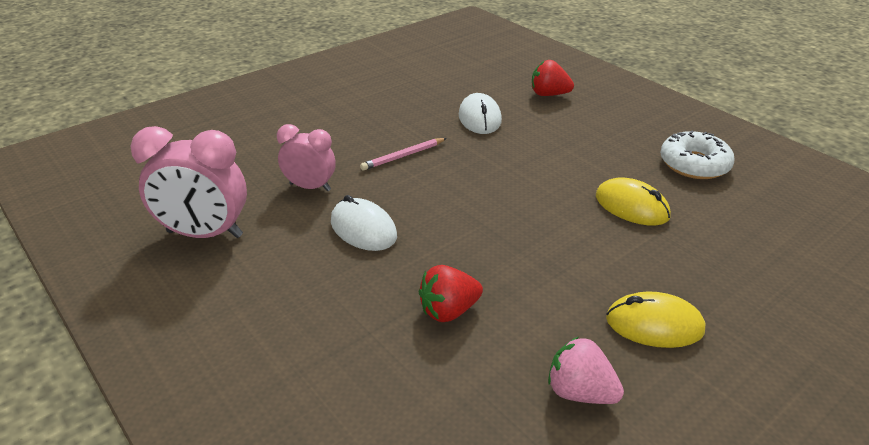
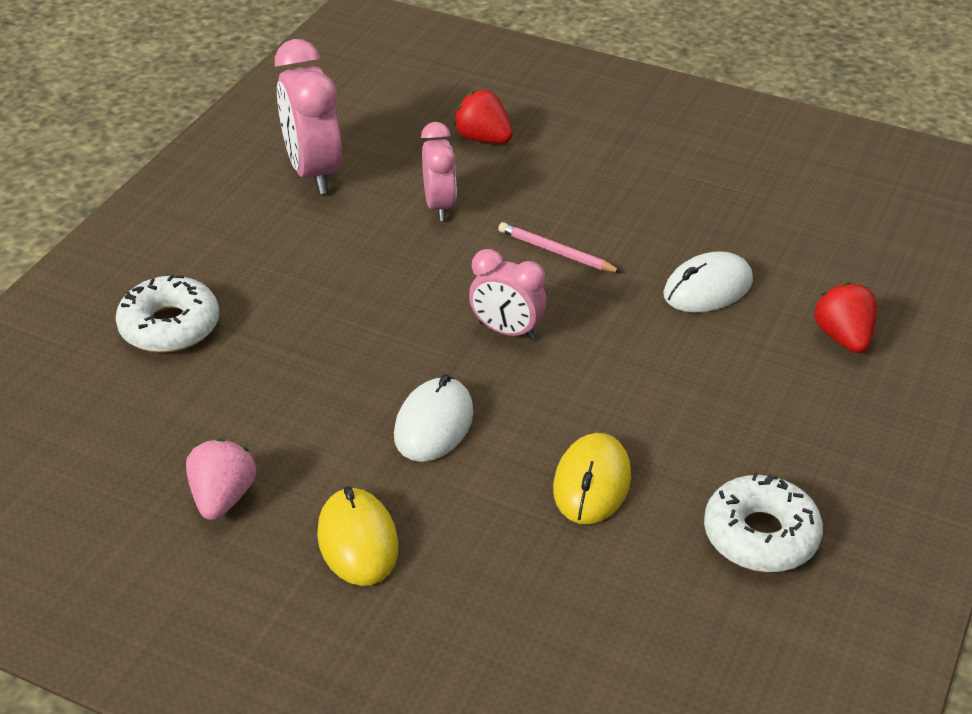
camera: 65 degrees right, 5 degrees up
white mouse [331,195,397,251] -> white mouse moved to [394,374,474,462]
red strawberry [419,265,483,322] -> red strawberry moved to [454,90,513,144]
none -> white donut [116,275,219,353]
none -> pink clock [469,249,547,340]

